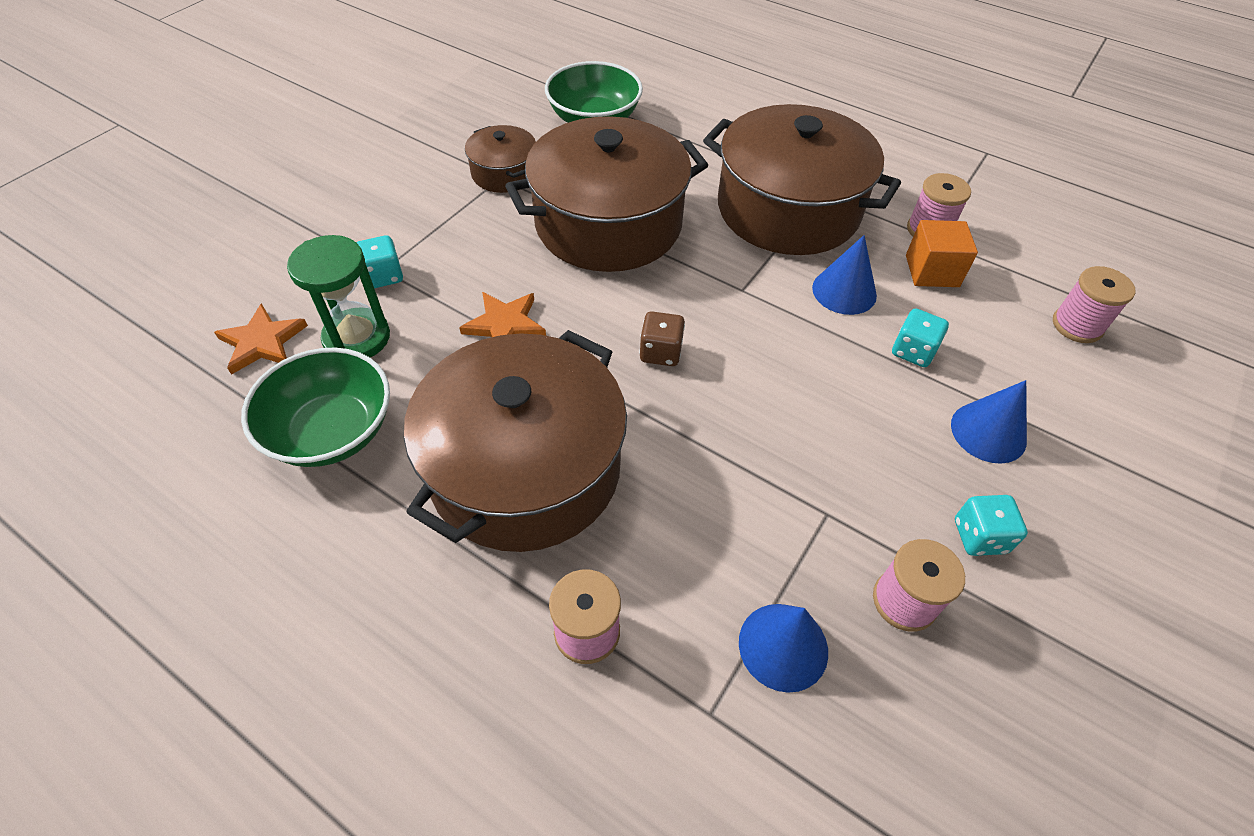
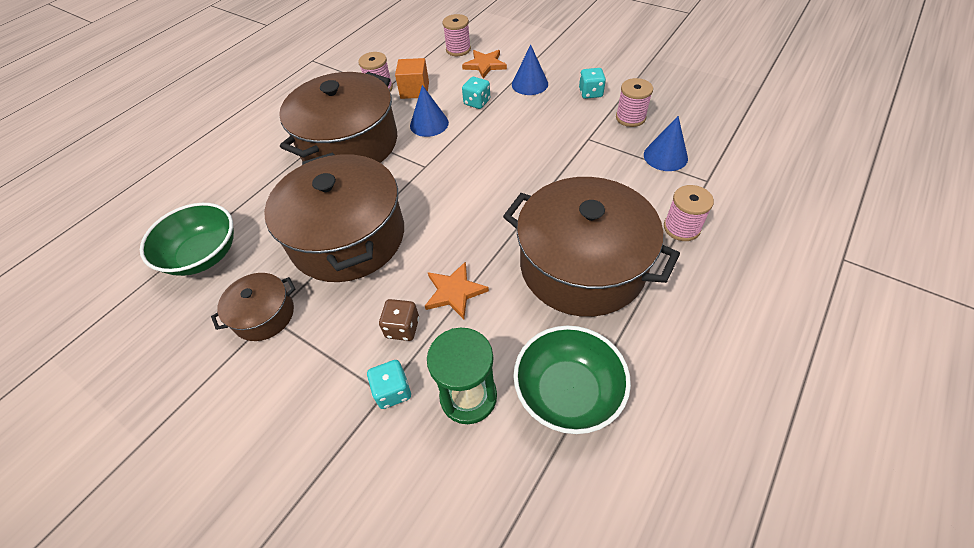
camera: 85 degrees left, 0 degrees up
orange star [214,303,308,375] -> orange star moved to [462,50,507,78]
brown dice [639,311,685,366] -> brown dice moved to [379,299,419,341]

